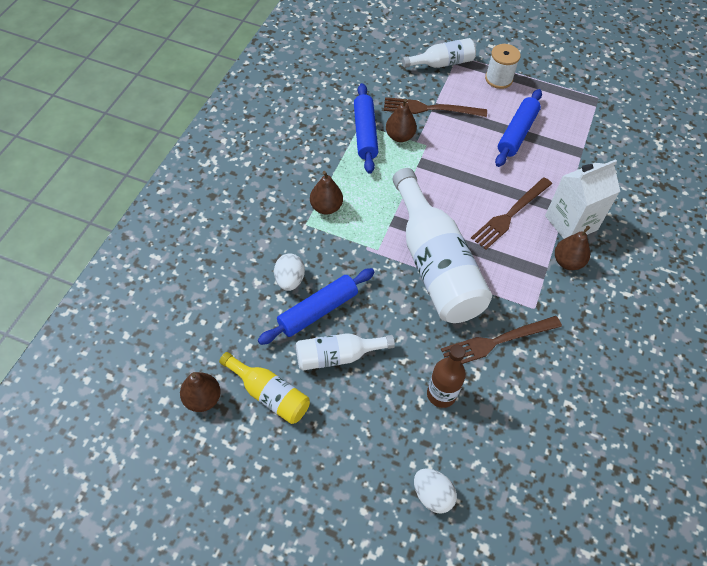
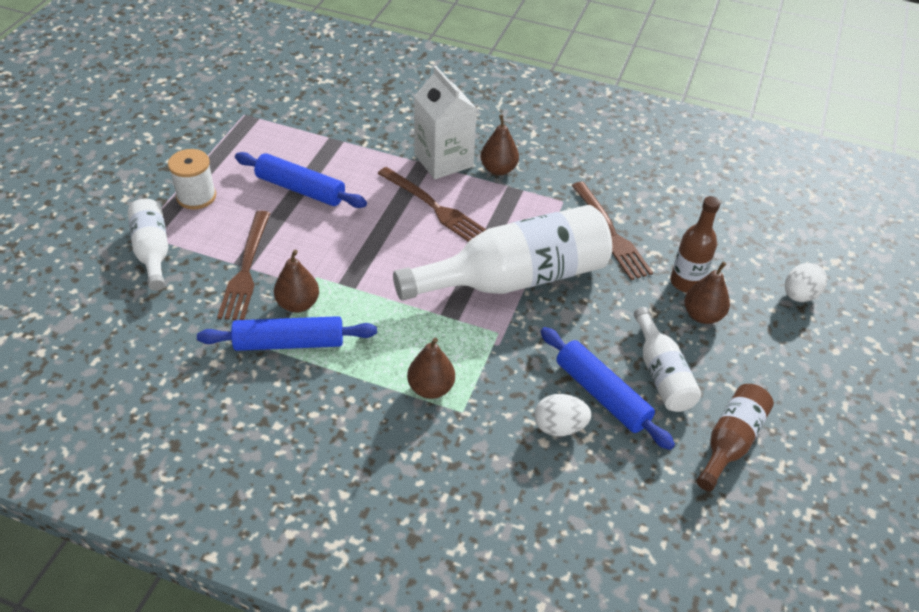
camera: 90 degrees left, 10 degrees down
brown pear [180,372,221,412] -> brown pear moved to [684,261,730,324]
yellow bottle [219,352,310,424] -> brown bottle [697,384,774,491]

